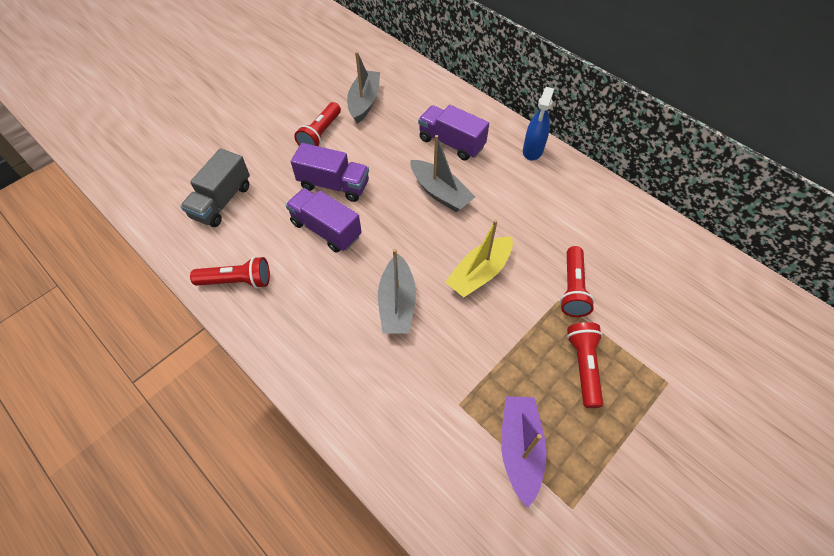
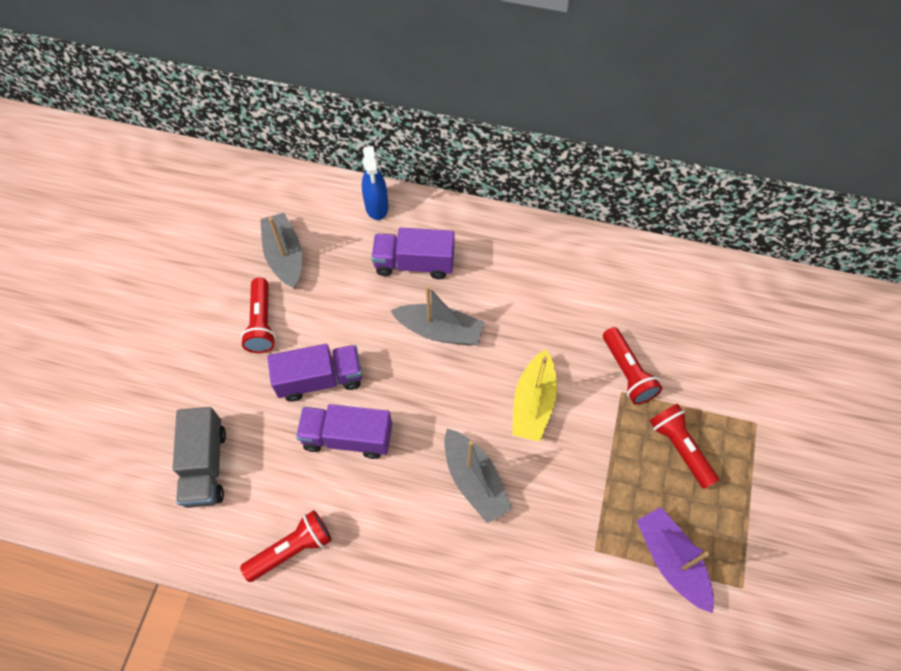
camera: 30 degrees left, 5 degrees up
blue spray bottle [523,87,554,161] -> blue spray bottle moved to [362,146,388,220]

